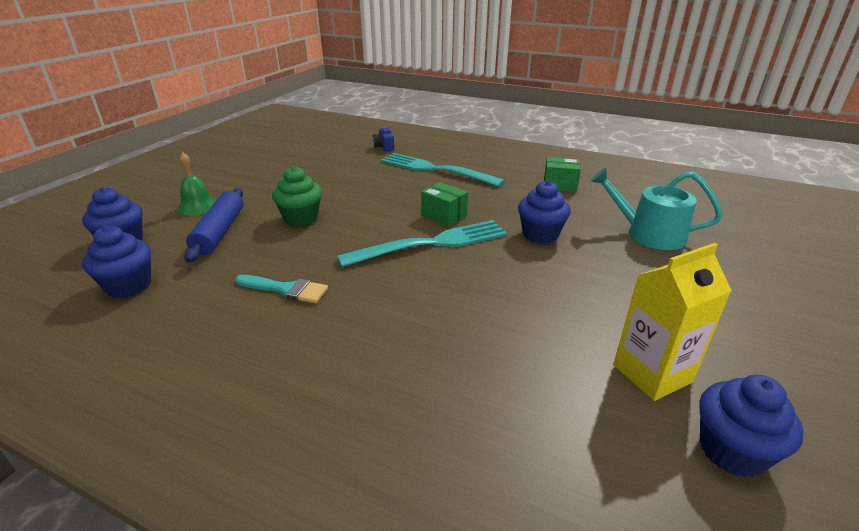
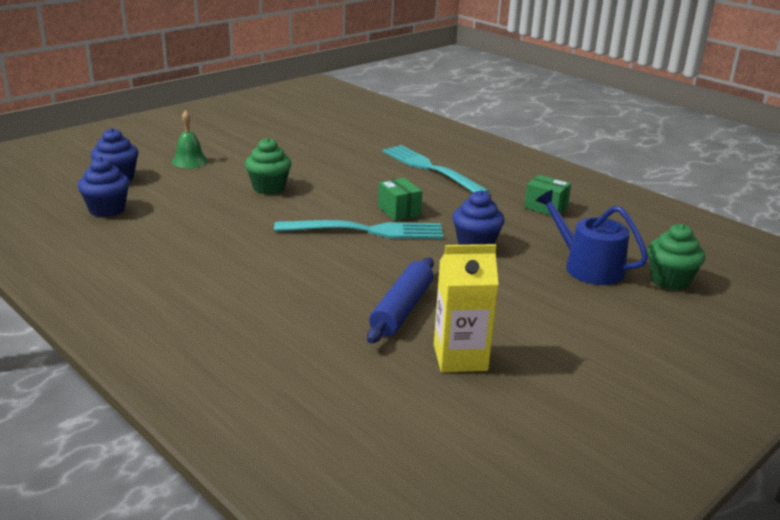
camera: 20 degrees right, 5 degrees down
blue rolling pin [184,188,243,263] -> blue rolling pin moved to [367,257,434,344]
turquoise brush [235,275,328,303] -> none
blue camera [373,127,394,151] -> none
turquoise watering can [591,168,723,250] -> blue watering can [535,190,648,285]
blue cupcake [699,375,804,477] -> none
none -> green cupcake [648,224,705,290]

